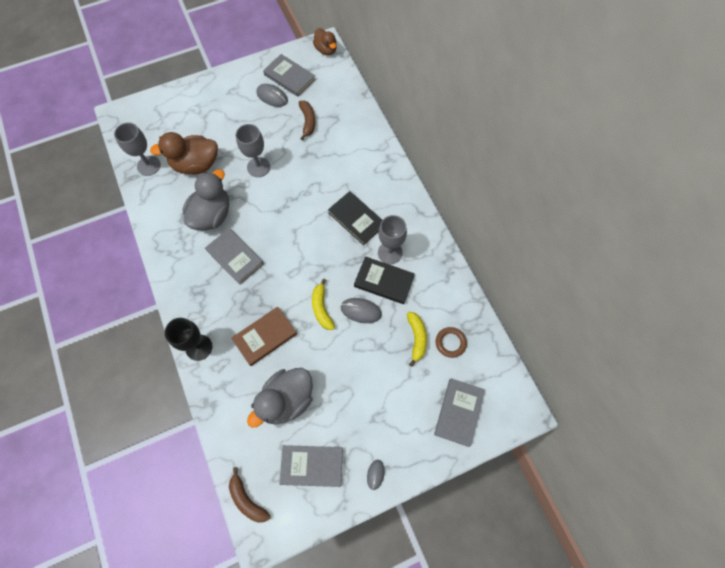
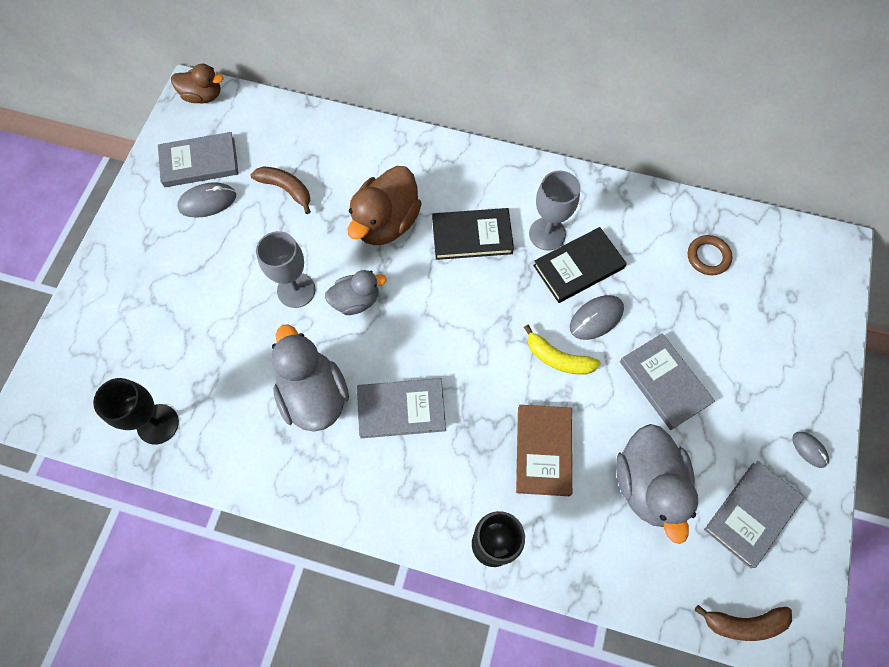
camera: 50 degrees left, 0 degrees up
grey goblet [114,122,161,176] -> black goblet [93,378,179,445]
brown duck [150,132,218,175] -> brown duck moved to [347,166,421,245]
yellow banana [407,312,427,367] -> none
grey book [434,378,485,447] -> grey book moved to [620,333,715,430]
none -> grey duck [325,270,386,315]

